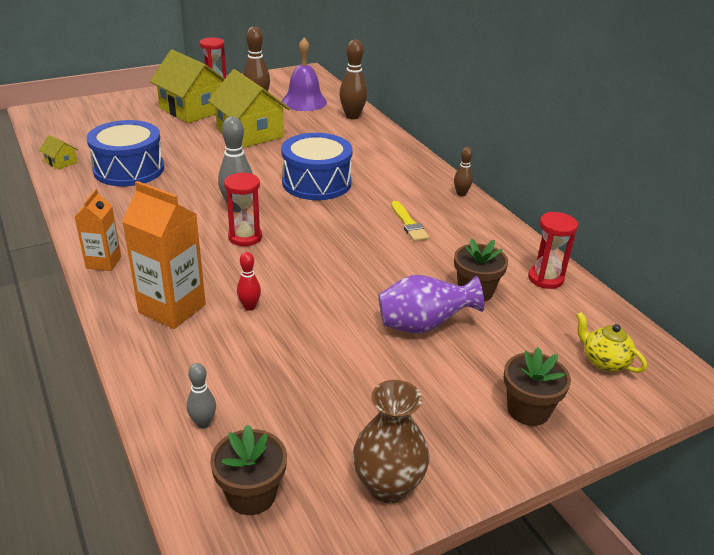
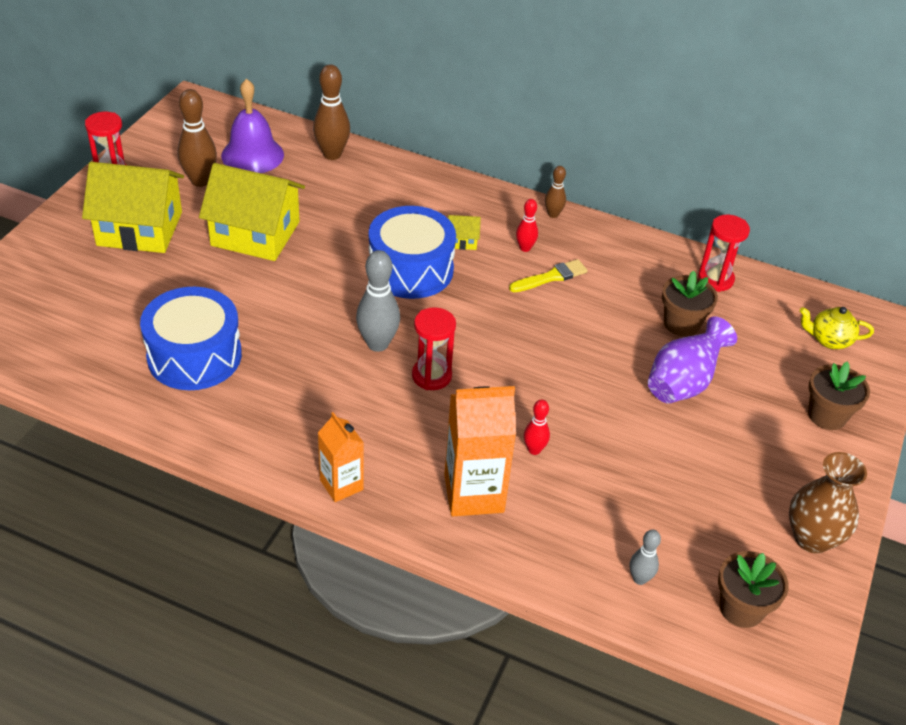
camera: 40 degrees left, 10 degrees up
yellow house [39,135,78,170] -> yellow house moved to [448,215,481,250]
yellow brush [391,201,429,242] -> yellow brush turned 60 degrees counterclockwise [509,259,588,292]
none -> red bowling pin [516,199,538,252]

